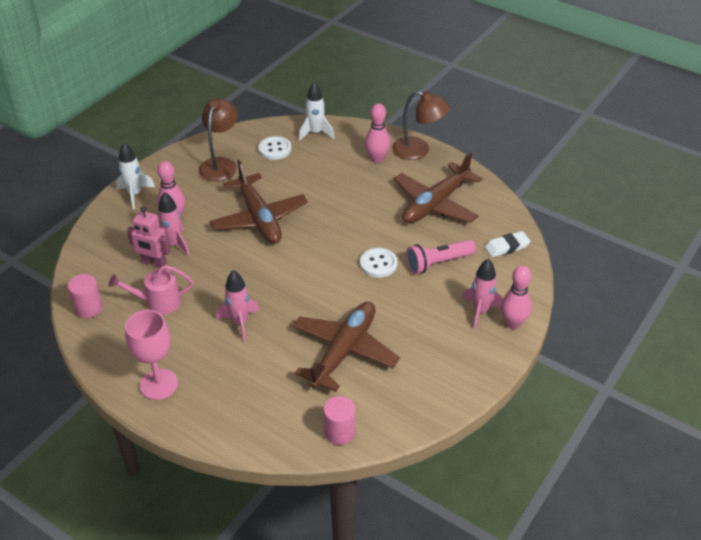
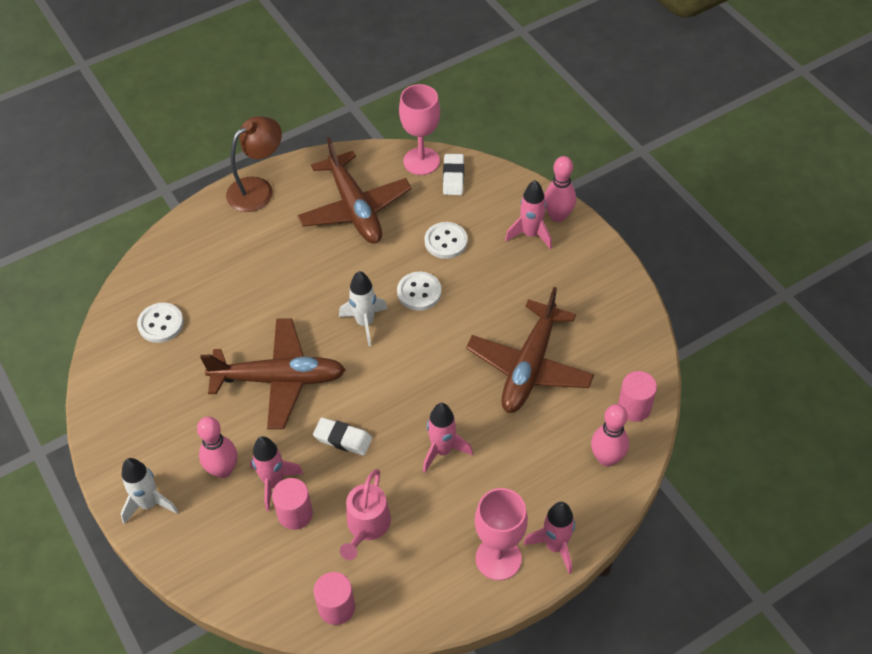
camera: 65 degrees left, 10 degrees up
pink robot [127,207,170,268] -> pink cylinder [272,478,313,530]
brown lamp [199,99,238,182] -> none
brown plane [293,302,400,392] -> brown plane turned 120 degrees counterclockwise [466,287,594,413]
white rocket [299,82,334,141] -> white rocket moved to [339,271,388,346]
pink bowling pin [365,103,390,163] -> pink bowling pin moved to [591,404,629,466]
pink flashlight [406,240,476,274] -> white button [424,222,468,259]
none -> white eraser [313,417,372,456]
none -> pink goblet [399,84,440,175]
none -> pink rocket [523,502,575,574]

